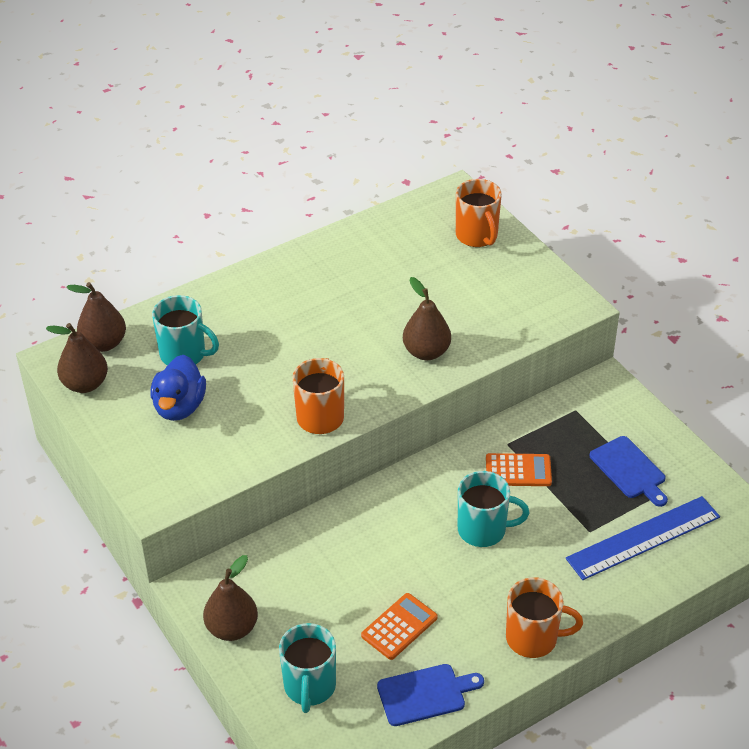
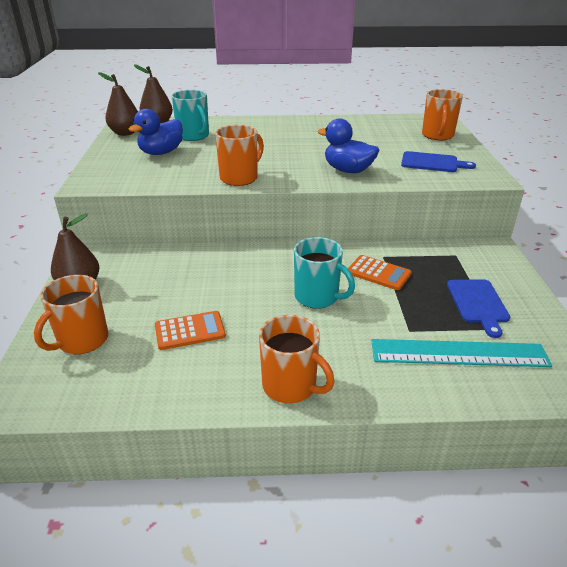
camera: 30 degrees right, 10 degrees down
turquoise mug [279,623,336,713] -> orange mug [34,275,108,354]
blue cutting board [377,664,484,726] -> blue cutting board moved to [401,151,476,172]
brown pear [403,277,451,360] -> blue duck [318,118,379,173]
blue ruler [566,496,720,580] -> turquoise ruler [371,339,552,367]

